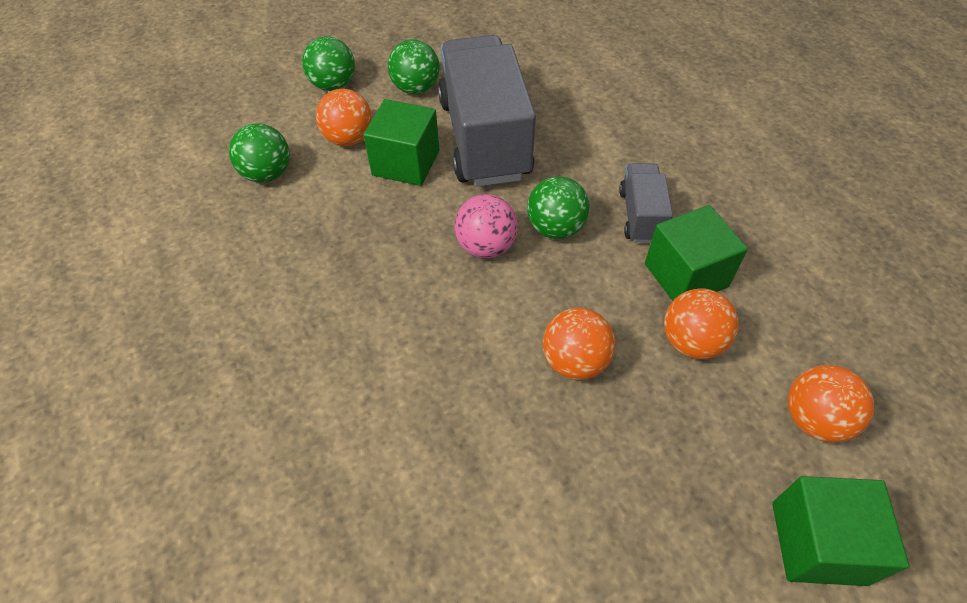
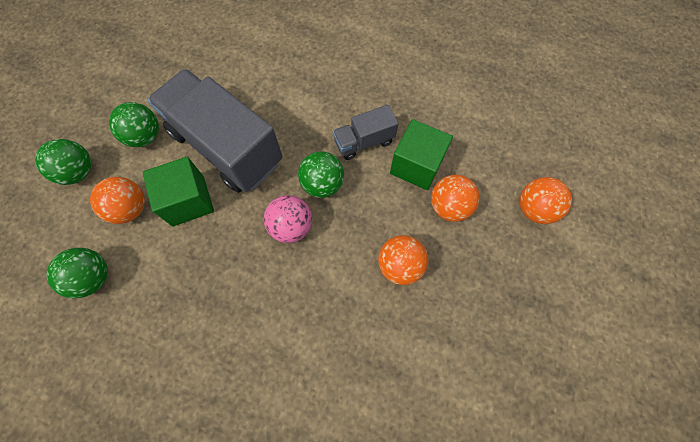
camera: 40 degrees left, 15 degrees up
grey truck [619,163,673,243] -> grey truck turned 75 degrees counterclockwise [333,105,398,160]
green cube [772,476,909,586] -> none

